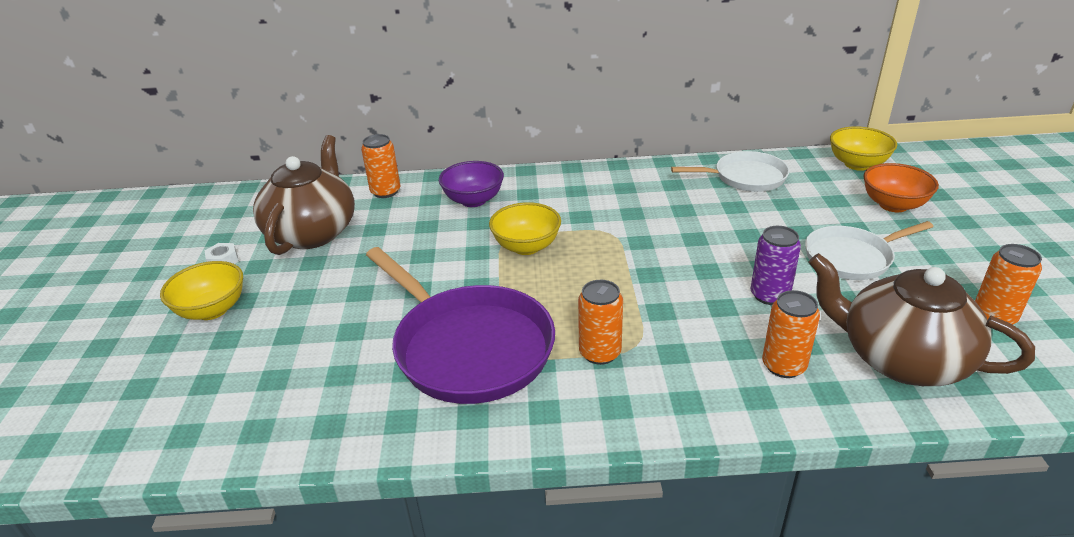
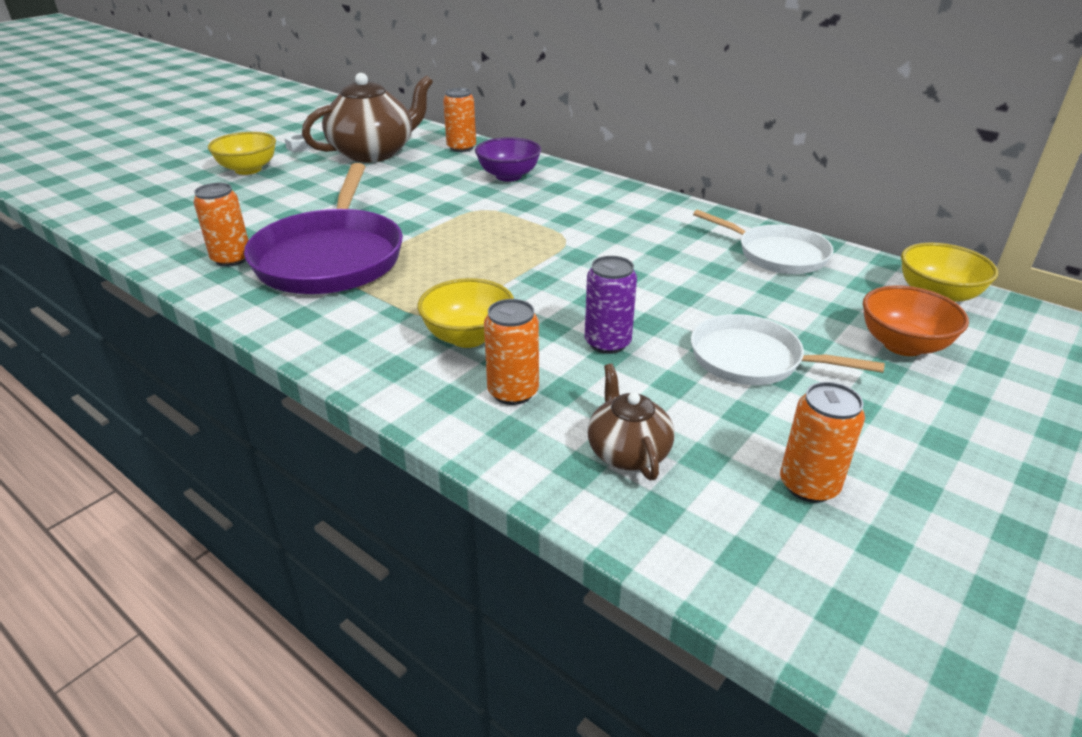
camera: 40 degrees right, 0 degrees up
yellow bowl [489,202,561,255] -> yellow bowl moved to [417,278,514,348]
orange can [578,280,623,365] -> orange can moved to [193,183,248,267]
brown teapot [808,253,1035,386] -> brown teapot [588,364,675,480], size x0.52

